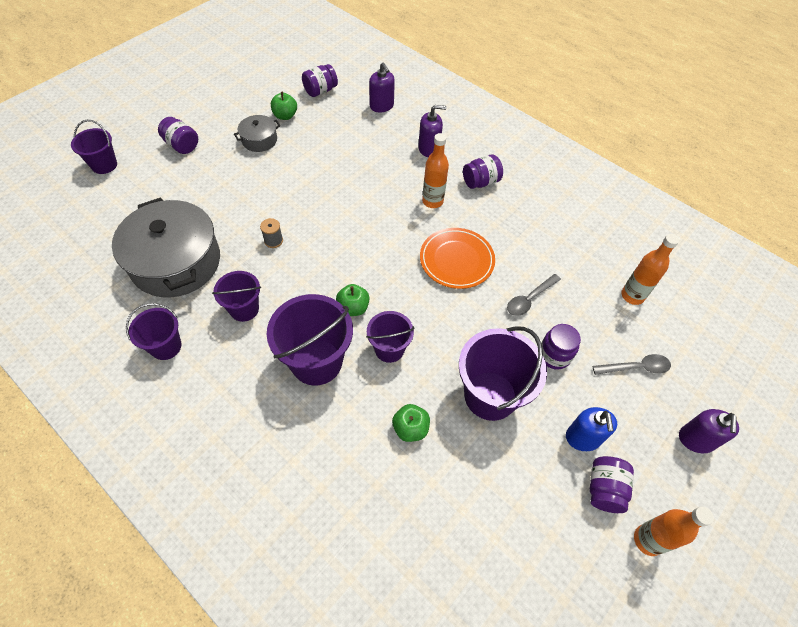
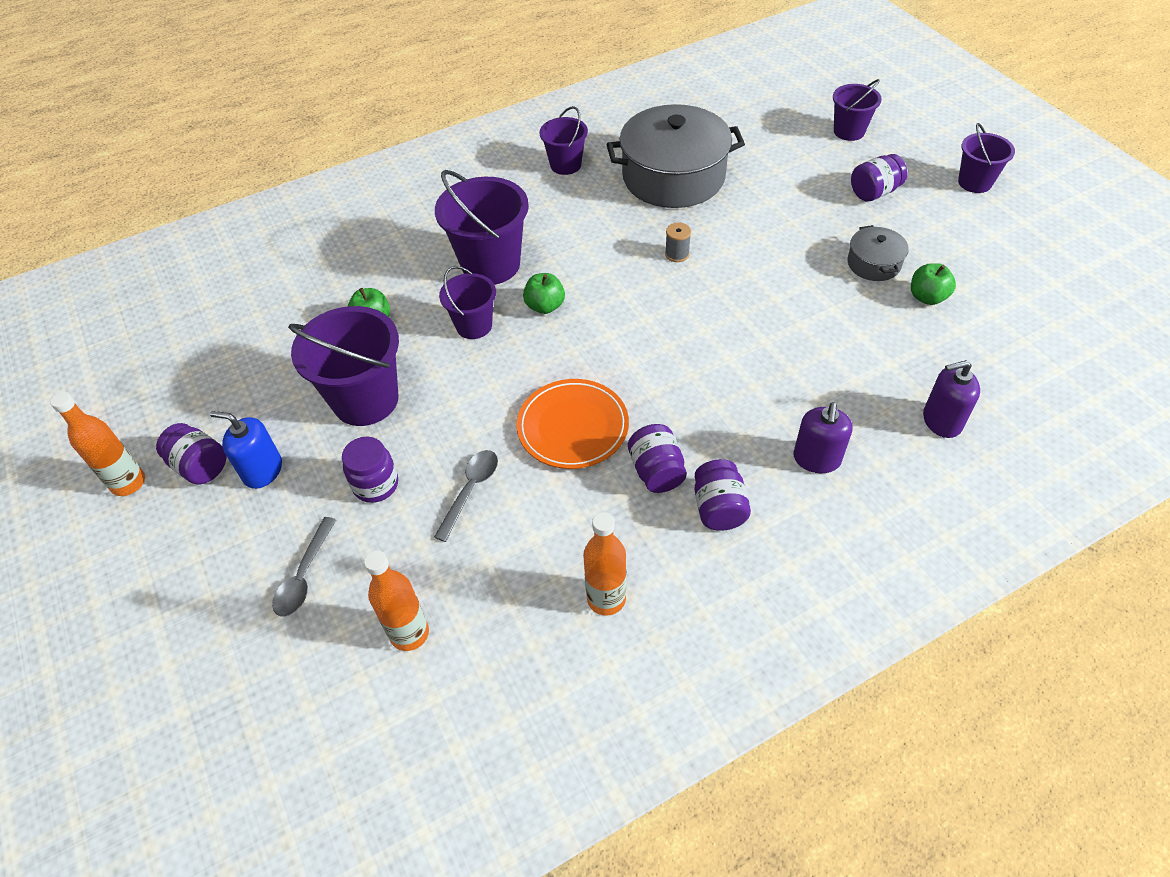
camera: 115 degrees right, 5 degrees down
purple bucket [212,271,261,322] -> purple bucket moved to [958,123,1015,193]
purple jar [302,64,338,97] -> purple jar moved to [628,424,687,493]
orange bottle [422,133,449,208] -> orange bottle moved to [583,512,626,616]
grey spoon [507,274,561,316] -> grey spoon turned 45 degrees clockwise [434,450,498,542]
purple soap dispenser [679,409,739,453] -> none

